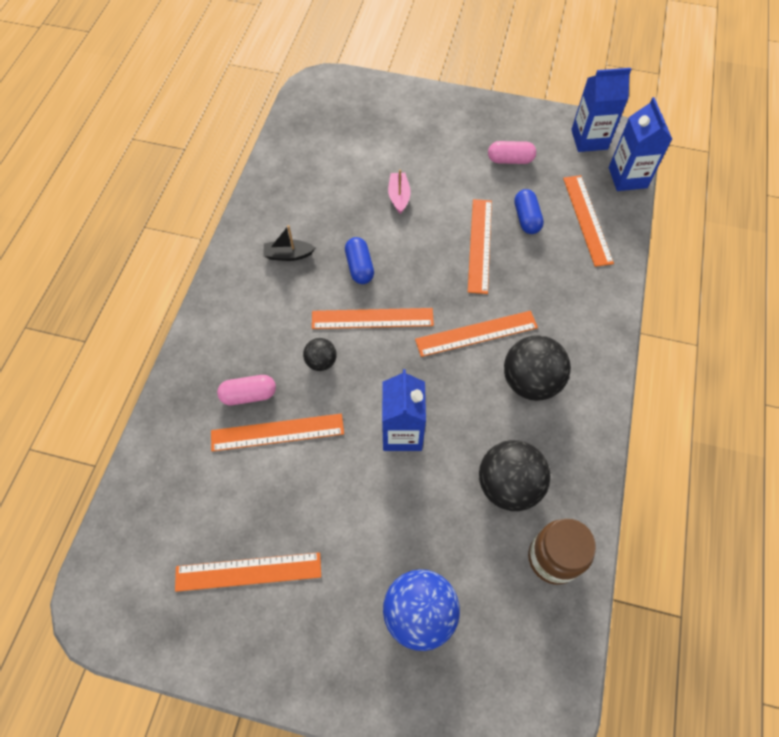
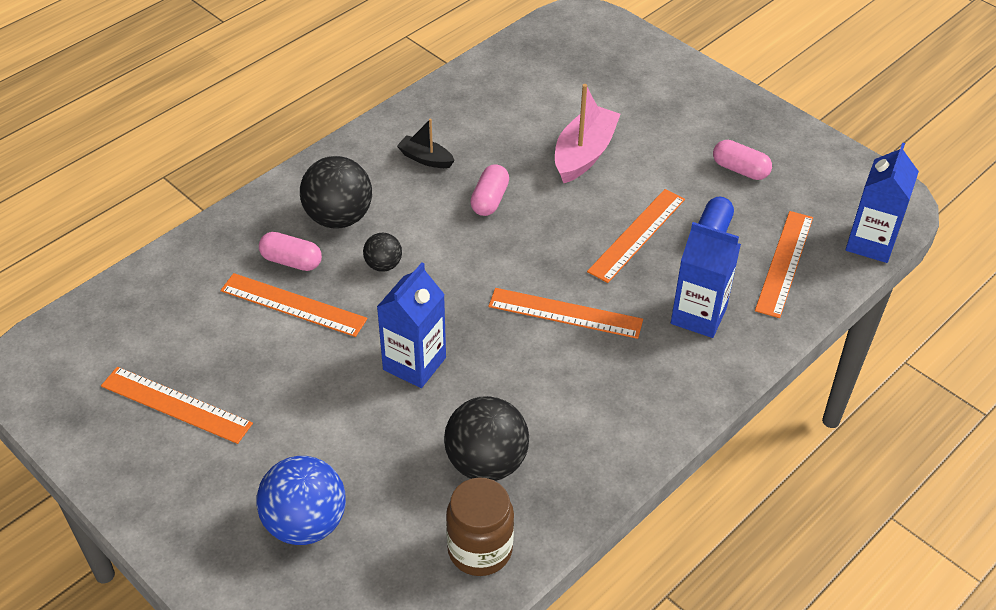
camera: 30 degrees right, 15 degrees down
orange ruler [312,308,434,329] -> none
blue capsule [345,237,374,284] -> pink capsule [470,164,509,216]
pink boat [388,170,411,214] -> pink boat [555,84,621,183], size x1.78
black ball [504,335,571,401] -> black ball moved to [300,156,372,229]
blue carton [571,68,631,152] -> blue carton moved to [671,222,741,338]

